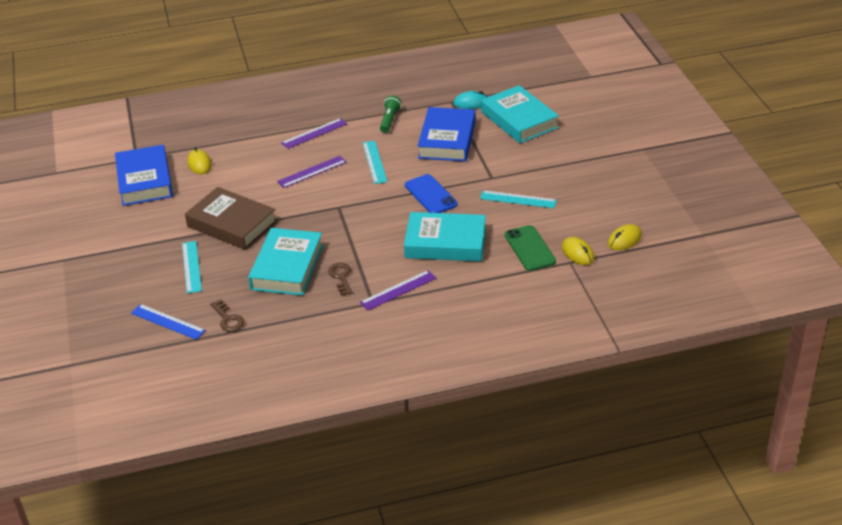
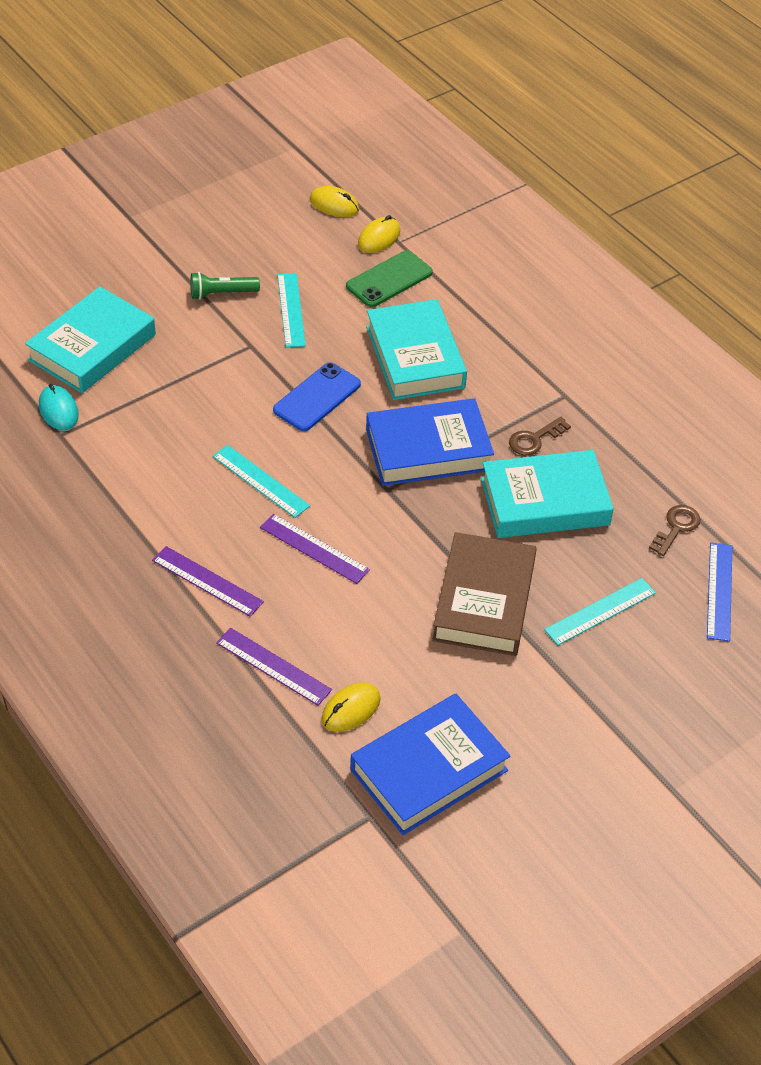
camera: 115 degrees left, 10 degrees up
purple ruler [360,270,436,310] -> purple ruler moved to [216,628,332,706]
turquoise ruler [362,141,387,184] -> turquoise ruler turned 75 degrees clockwise [213,445,310,518]
green flashlight [380,95,401,133] -> green flashlight moved to [191,272,260,300]
blue book [418,107,476,162] -> blue book moved to [366,398,494,486]

